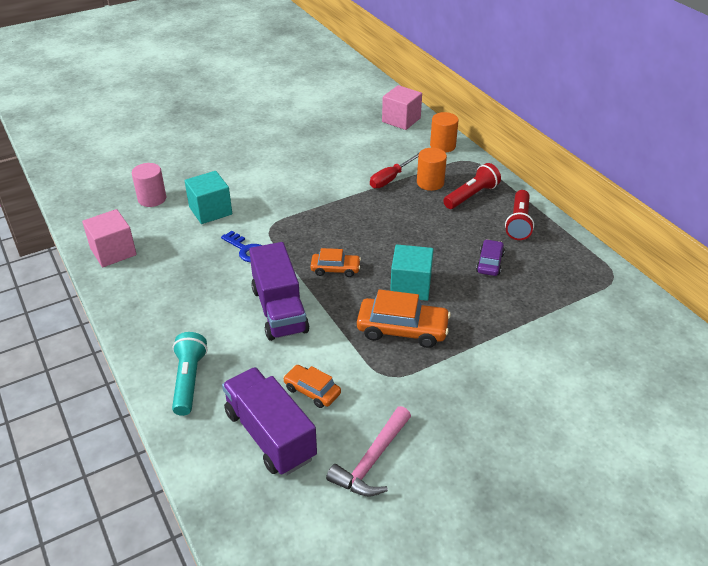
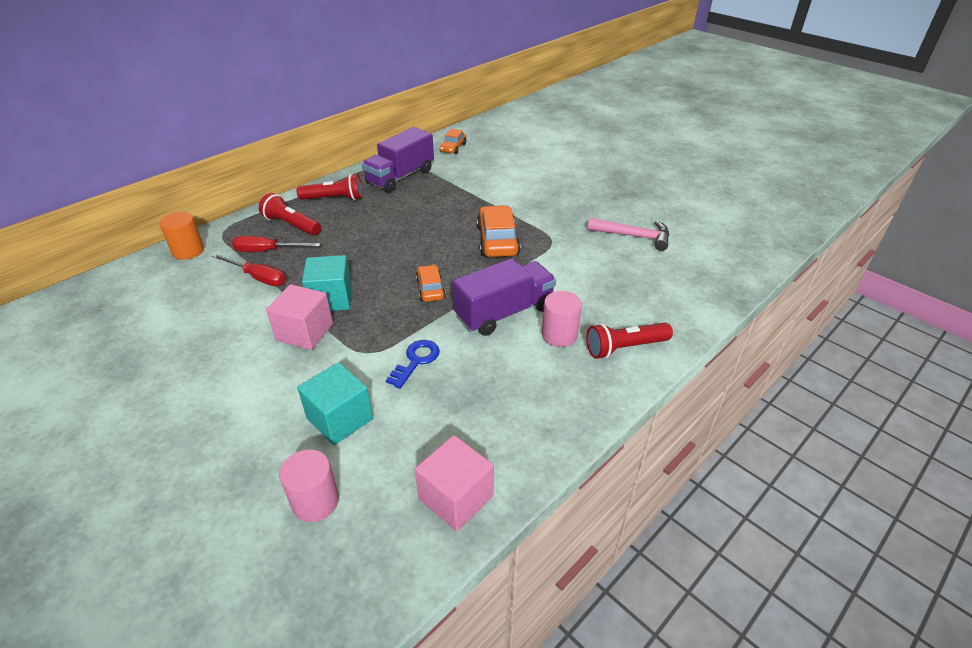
camera: 105 degrees left, 0 degrees up
turquoise flashlight [172,332,207,416] -> red flashlight [586,323,673,359]
purple truck [222,367,317,475] -> purple truck moved to [362,127,434,193]
orange car [283,365,341,408] -> orange car moved to [440,128,467,154]
pink cube [382,85,422,130] -> pink cube moved to [266,284,333,350]
turquoise cube [390,244,434,301] -> turquoise cube moved to [302,255,352,311]
orange cylinder [417,148,447,191] -> red screwdriver [232,236,320,252]
purple car [476,239,505,276] -> none
none -> pink cylinder [542,291,582,347]

